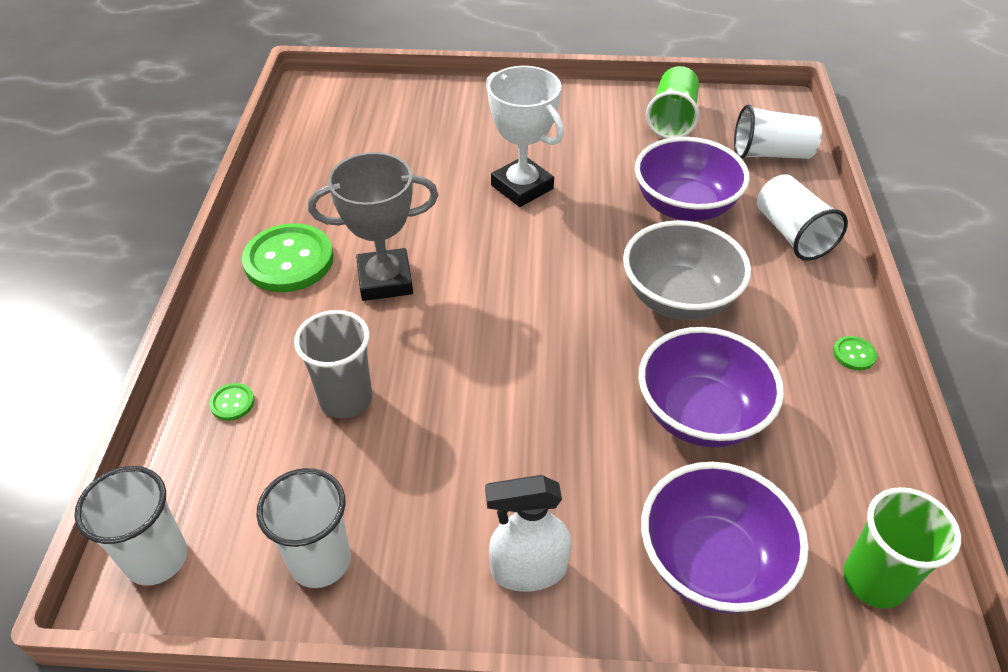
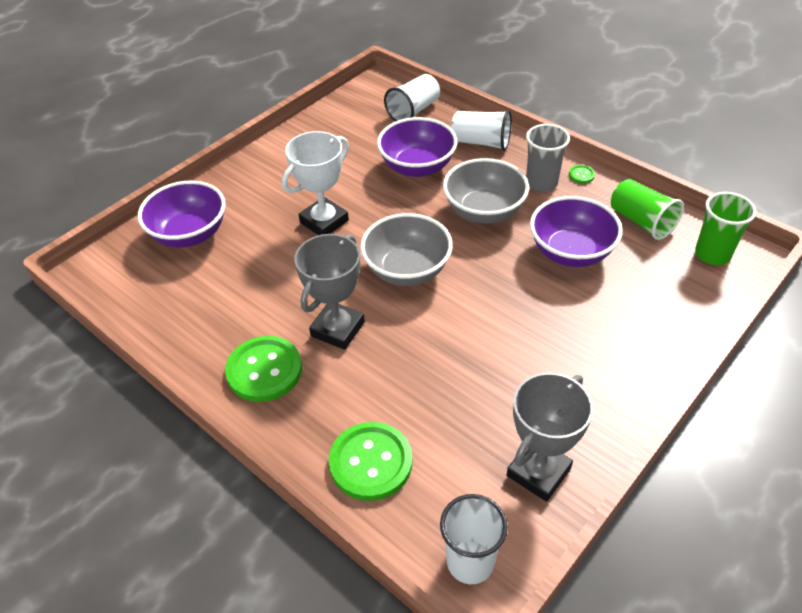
camera: 50 degrees left, 0 degrees up
green button [209,383,254,421] -> green button [329,422,413,501], size x2.38
white cup [257,468,351,588] -> grey trophy [507,372,593,502]
grey cup [294,310,372,418] -> grey cup moved to [526,124,570,192]
white spray bottle [485,475,571,592] -> none
white trophy [486,66,564,207] -> white trophy turned 45 degrees counterclockwise [282,131,349,235]
purple bowl [641,462,809,613] -> purple bowl moved to [138,181,226,248]
green cup [646,66,699,138] -> green cup moved to [611,179,684,240]
none -> grey bowl [360,213,453,286]

